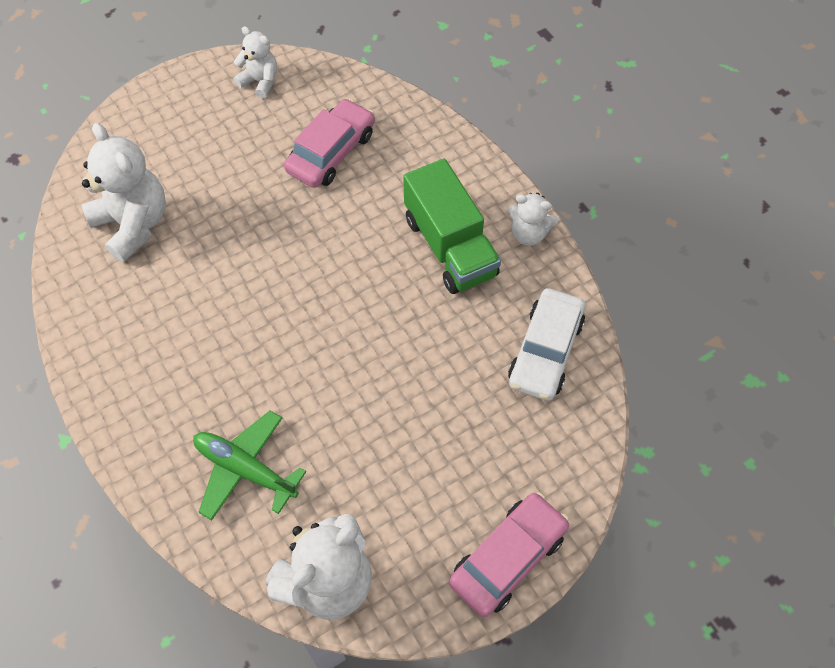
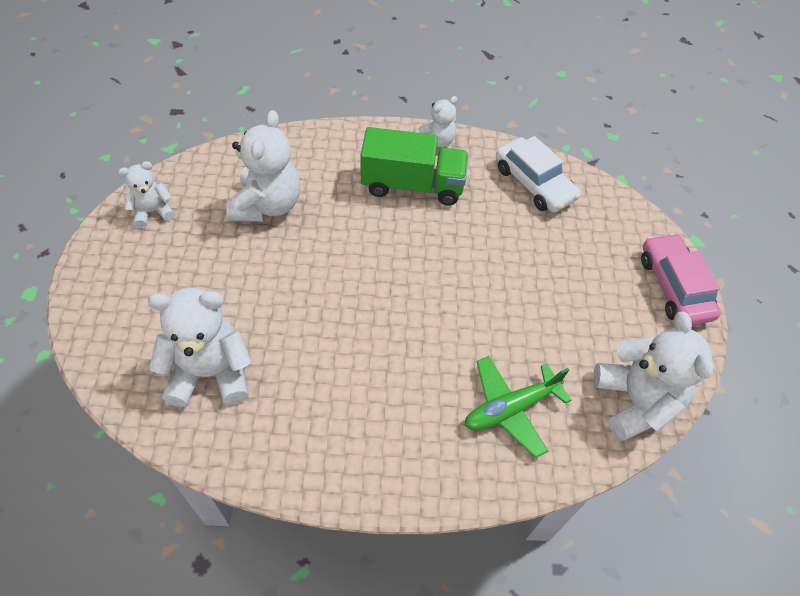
camera: 60 degrees left, 5 degrees down
pink car [284,99,375,188] -> white teddy bear [226,110,301,222]

